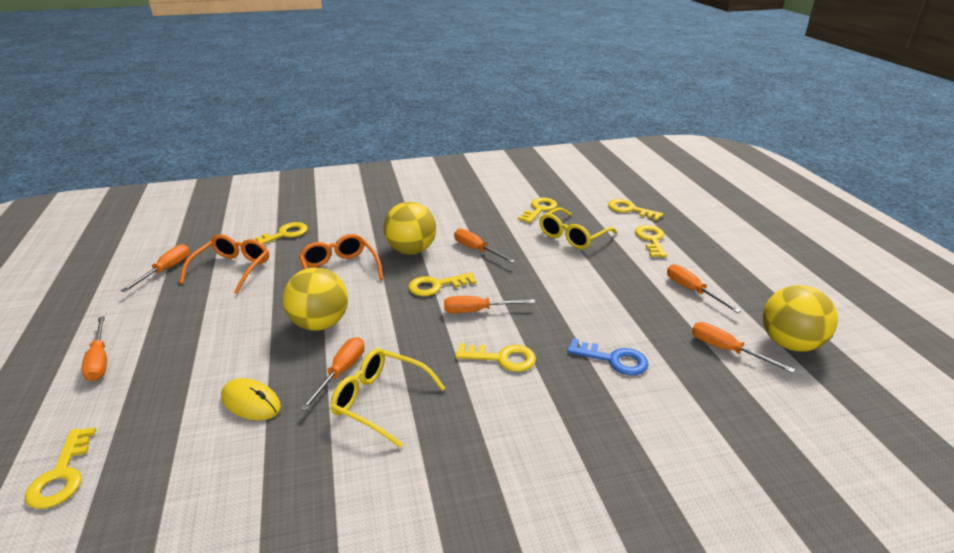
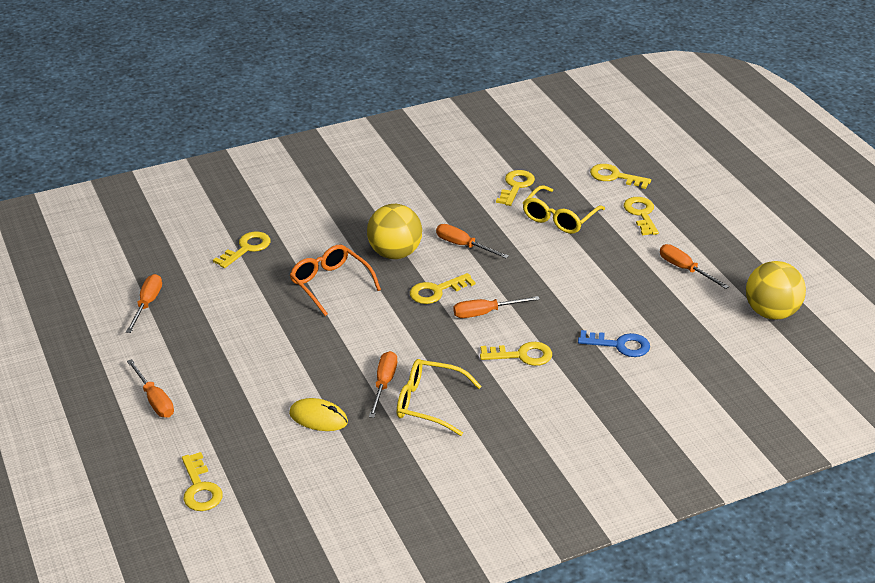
camera: 10 degrees left, 5 degrees up
orange glasses [179,234,269,294] -> none
yellow ball [283,268,348,331] -> none
orange screwdriver [692,322,795,373] -> none

